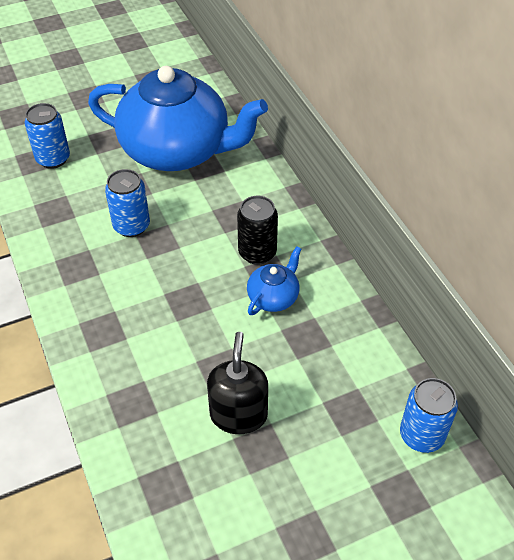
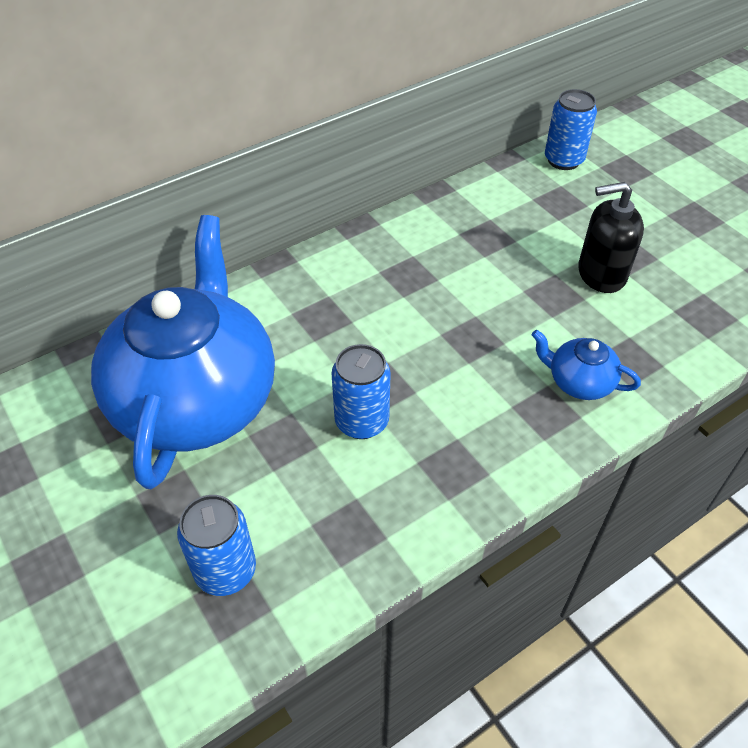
camera: 100 degrees left, 0 degrees up
black can [237,196,278,265] -> none
blue teapot [247,246,301,315] -> blue teapot moved to [532,330,641,400]

